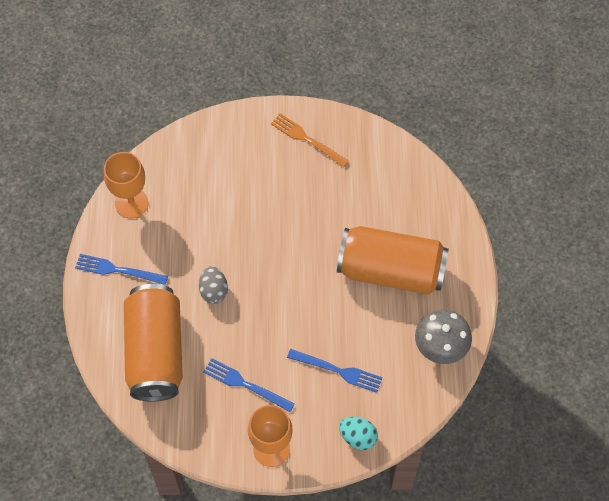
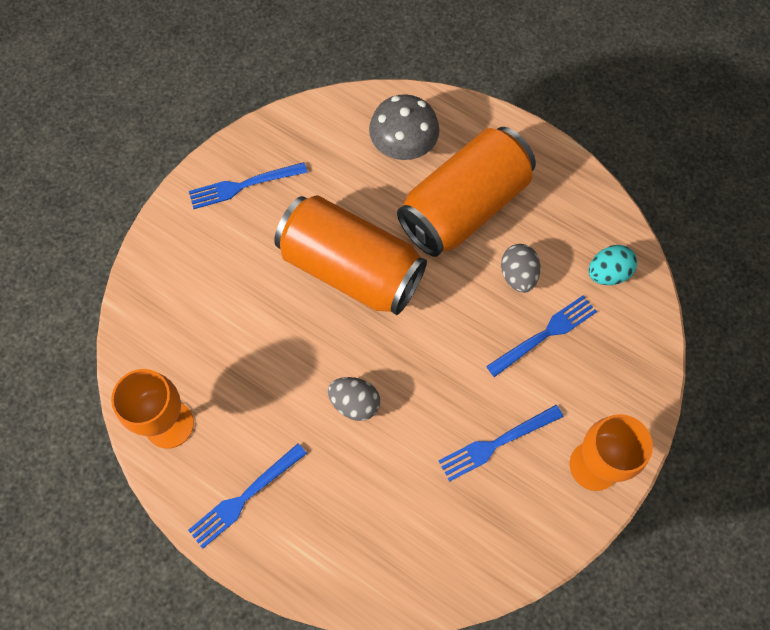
camera: 55 degrees left, 5 degrees up
orange can [124,284,183,401] -> orange can moved to [274,195,427,315]
orange fork [271,113,349,168] -> blue fork [189,162,308,209]
turquoise egg [339,417,378,450] -> turquoise egg moved to [588,245,637,285]
grey mushroom [415,309,472,364] -> grey mushroom moved to [369,94,440,160]
none -> grey egg [501,244,540,293]

